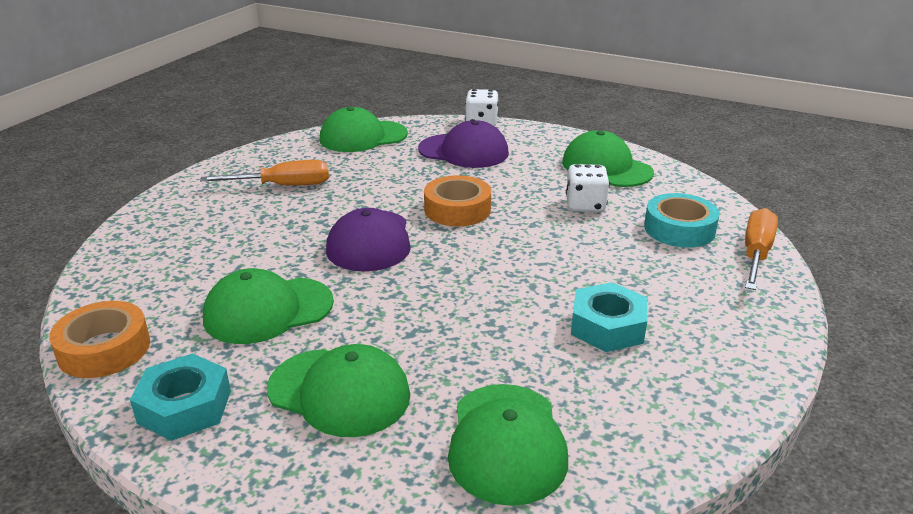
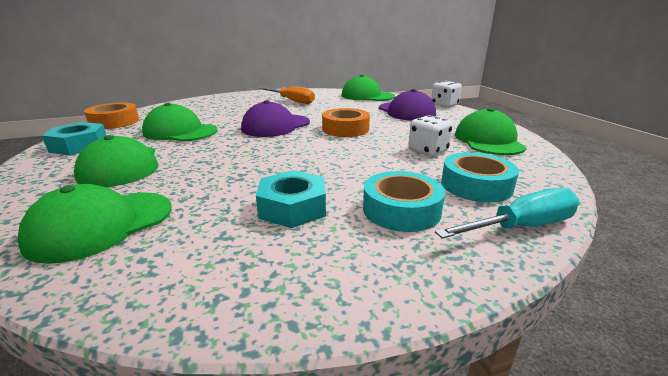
camera: 45 degrees right, 5 degrees down
orange screwdriver [745,208,778,290] -> turquoise screwdriver [435,188,580,239]
none -> turquoise tape [363,171,445,232]

